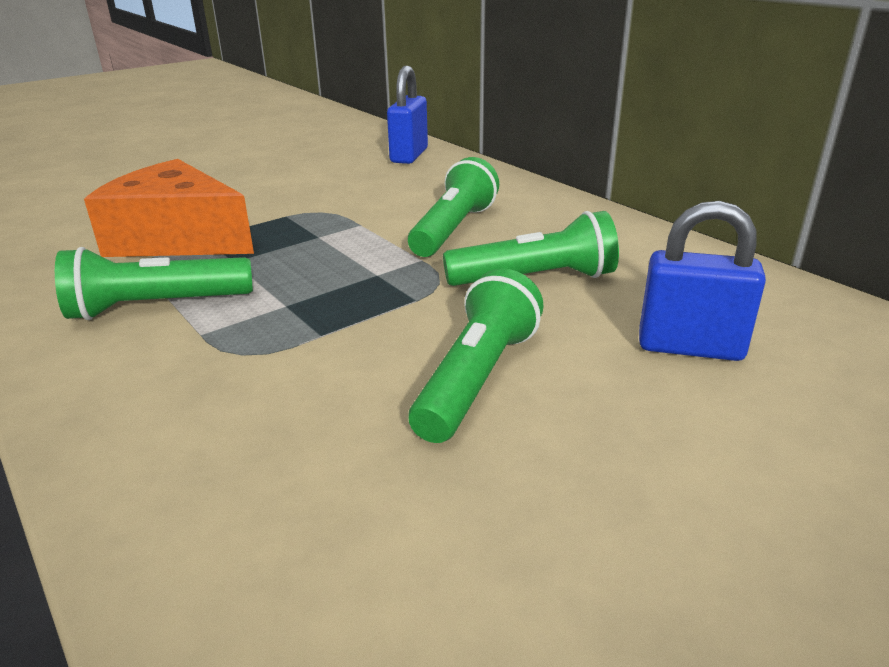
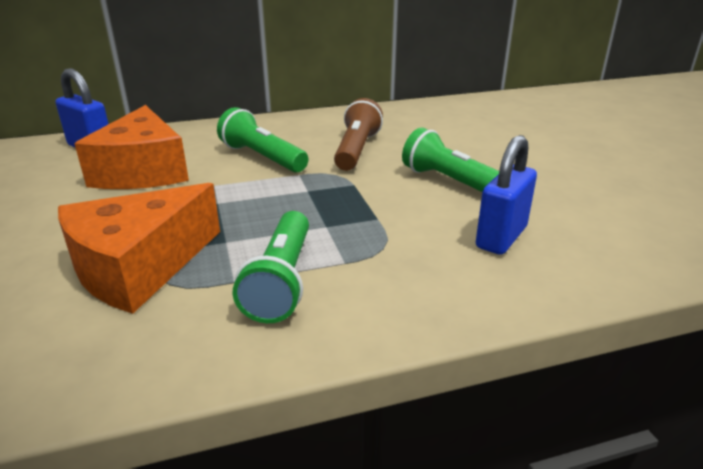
camera: 70 degrees left, 0 degrees up
green flashlight [443,211,619,286] -> brown flashlight [334,98,383,171]
blue padlock [639,201,766,361] -> blue padlock moved to [476,135,537,255]
none -> orange cheese [74,105,189,189]

